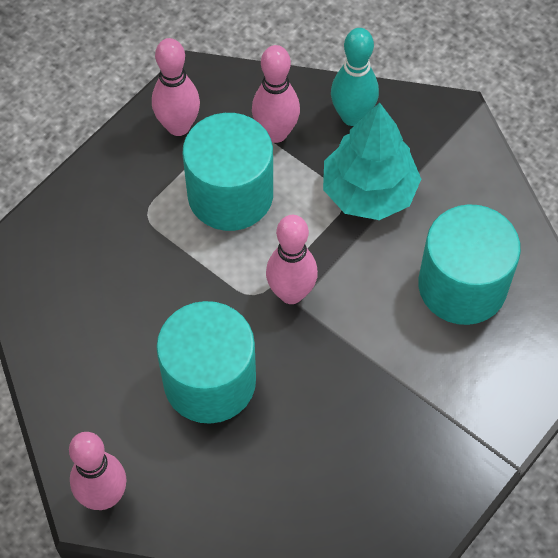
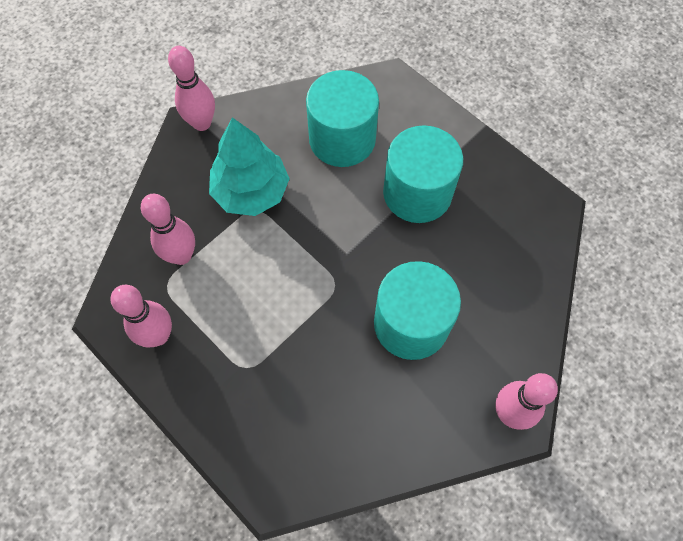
camera: 85 degrees left, 5 degrees up
turquoise cylinder [182,113,273,231] -> turquoise cylinder moved to [383,125,463,223]
pink bowling pin [266,215,318,304] -> pink bowling pin moved to [168,46,215,131]
turquoise bowling pin [331,28,379,126] -> none

